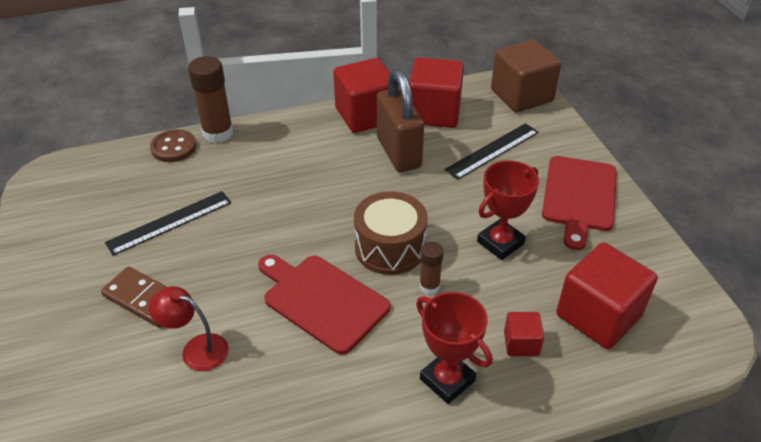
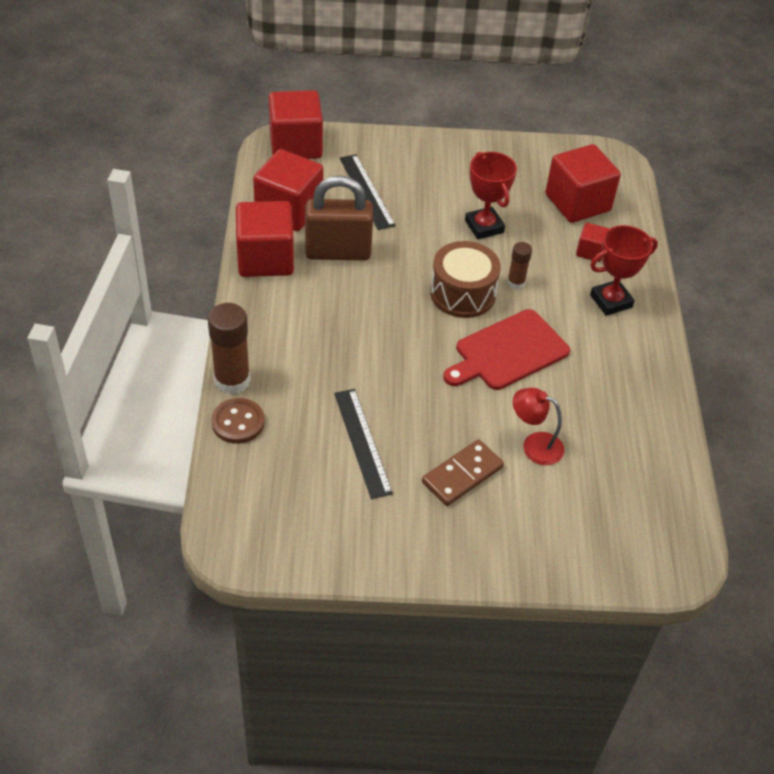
camera: 75 degrees left, 5 degrees up
red lamp [149,286,229,371] -> red lamp turned 75 degrees clockwise [513,388,565,465]
brown cube [491,39,561,112] -> red cube [268,90,323,159]
red cutting board [542,156,617,250] -> none

